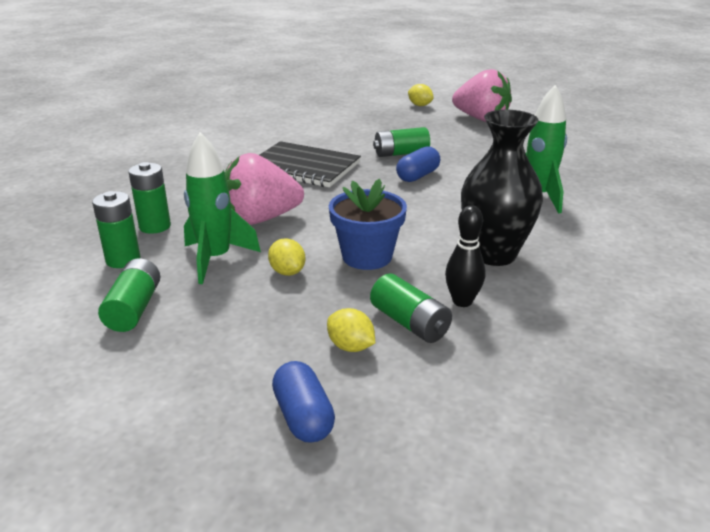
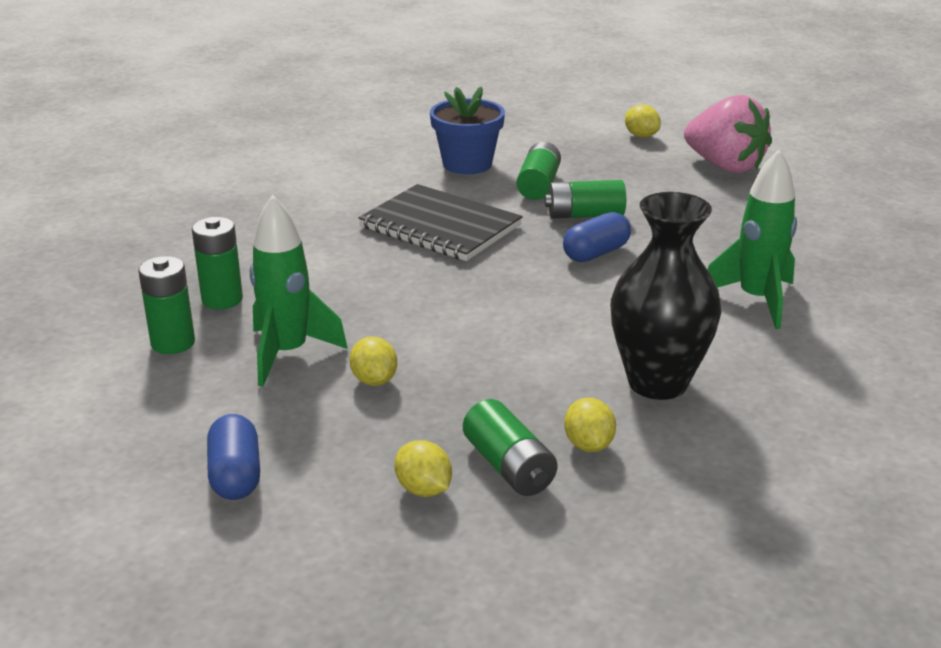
camera: 10 degrees right, 0 degrees up
green battery [98,258,160,332] -> green battery moved to [517,142,561,200]
pink strawberry [225,153,304,225] -> none
blue capsule [272,361,335,443] -> blue capsule moved to [207,414,260,500]
blue flower pot [329,178,407,270] -> blue flower pot moved to [430,86,505,174]
black bowling pin [445,205,485,307] -> yellow lemon [564,398,616,452]

